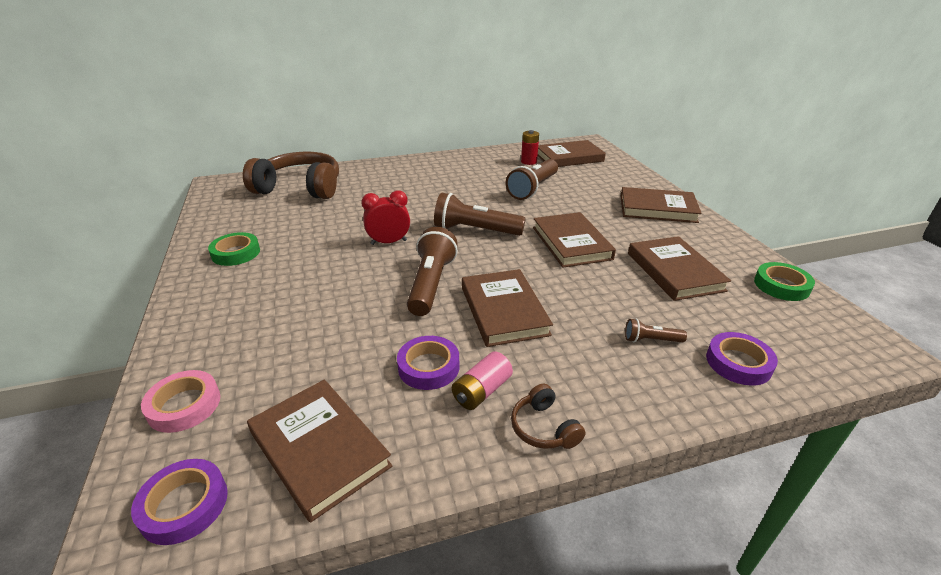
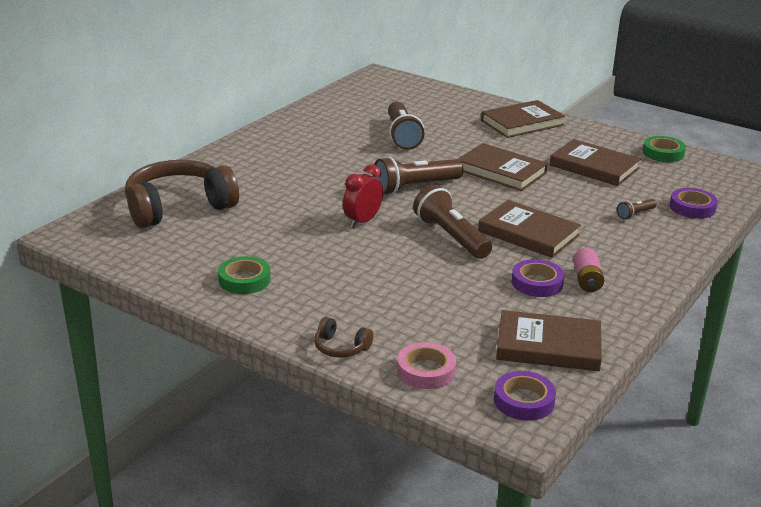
camera: 40 degrees left, 5 degrees down
brown headphones [511,384,585,449] -> brown headphones moved to [314,317,373,358]
red battery [521,130,539,165] -> none
brown book [538,140,606,167] -> none

